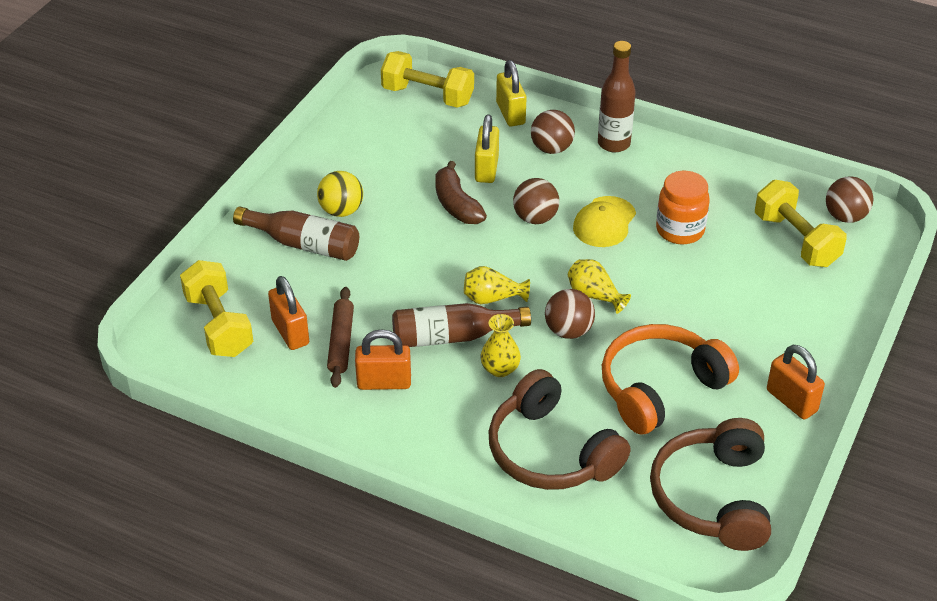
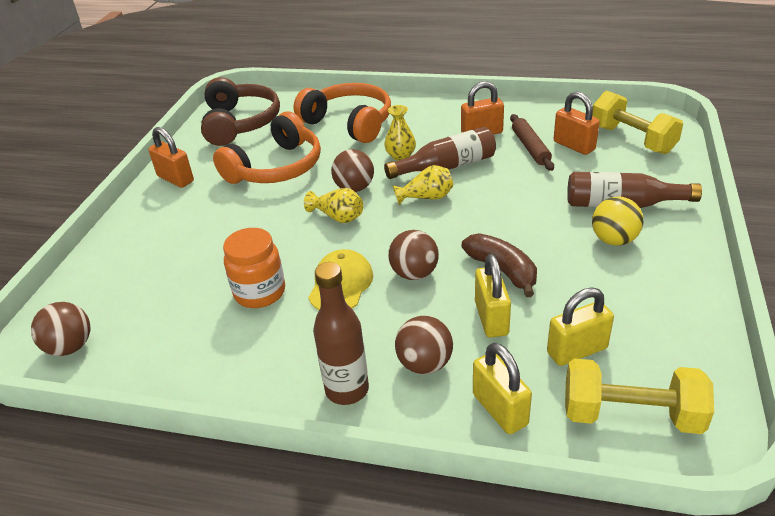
camera: 170 degrees right, 5 degrees down
brown headphones [488,369,630,490] -> orange headphones [294,83,391,143]
yellow dumbbell [755,180,847,267] -> none
none -> yellow padlock [547,288,614,366]

